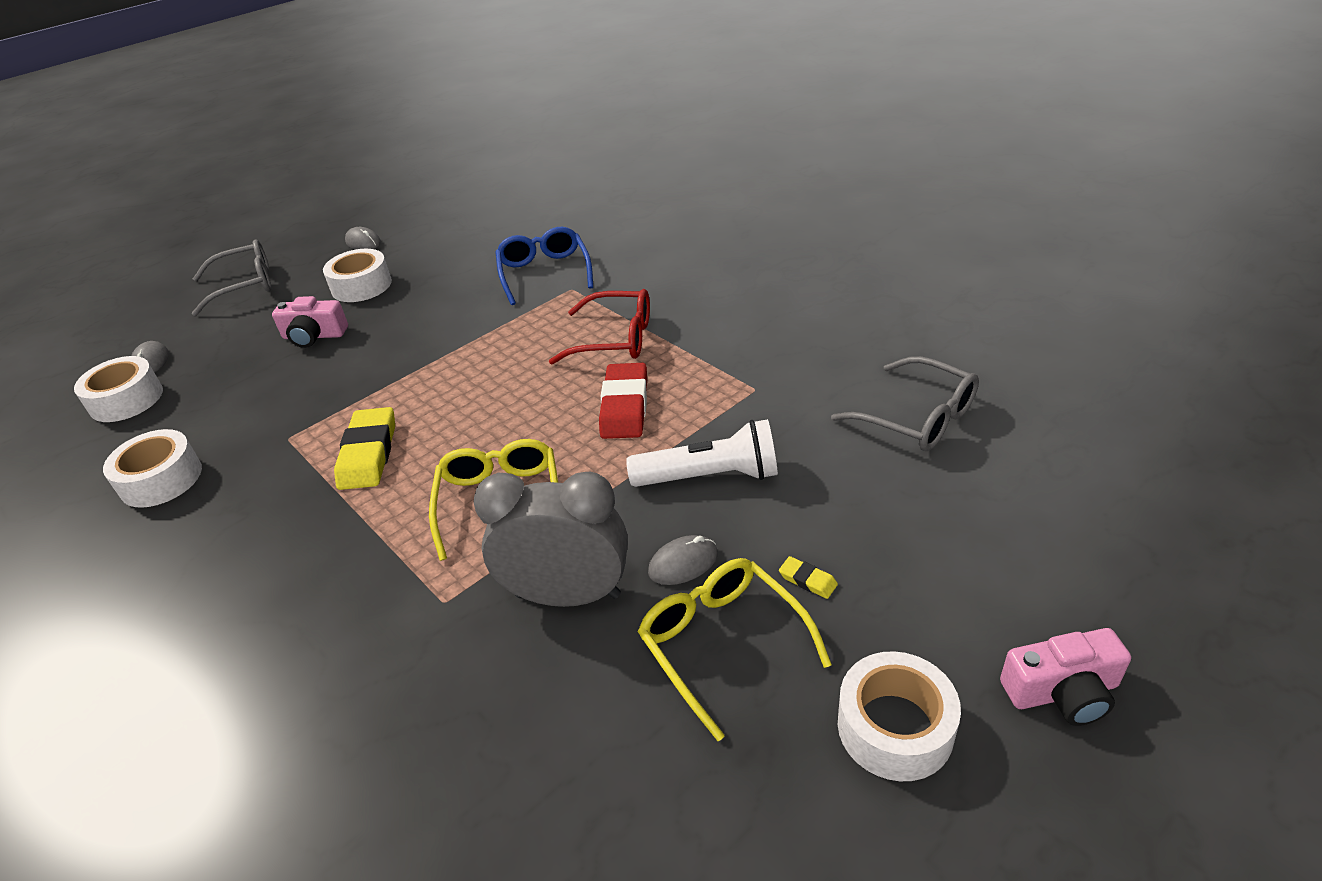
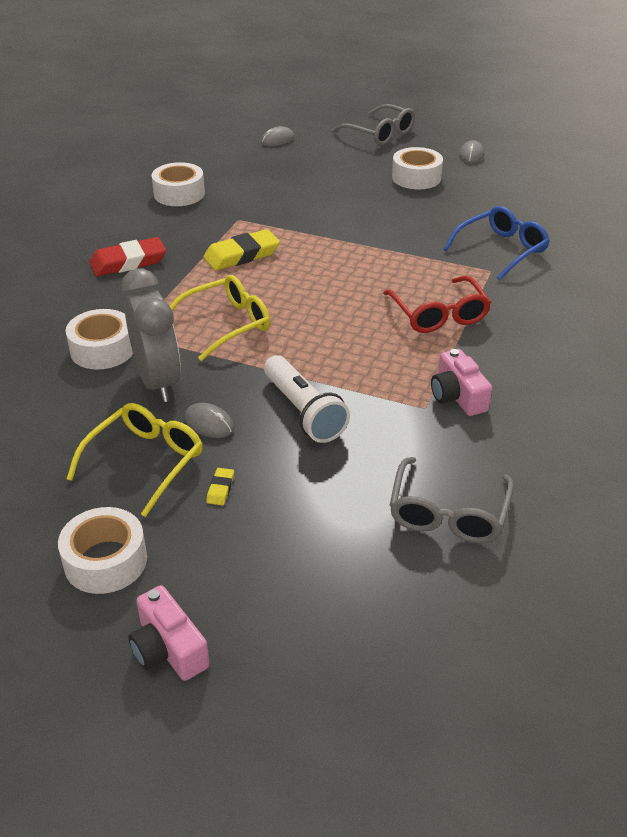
camera: 60 degrees right, 0 degrees up
white tape [74,356,163,422] -> white tape moved to [66,309,133,370]
pink camera [272,296,348,348] -> pink camera moved to [431,349,492,416]
red eraser [599,363,647,439] -> red eraser moved to [89,237,166,276]

